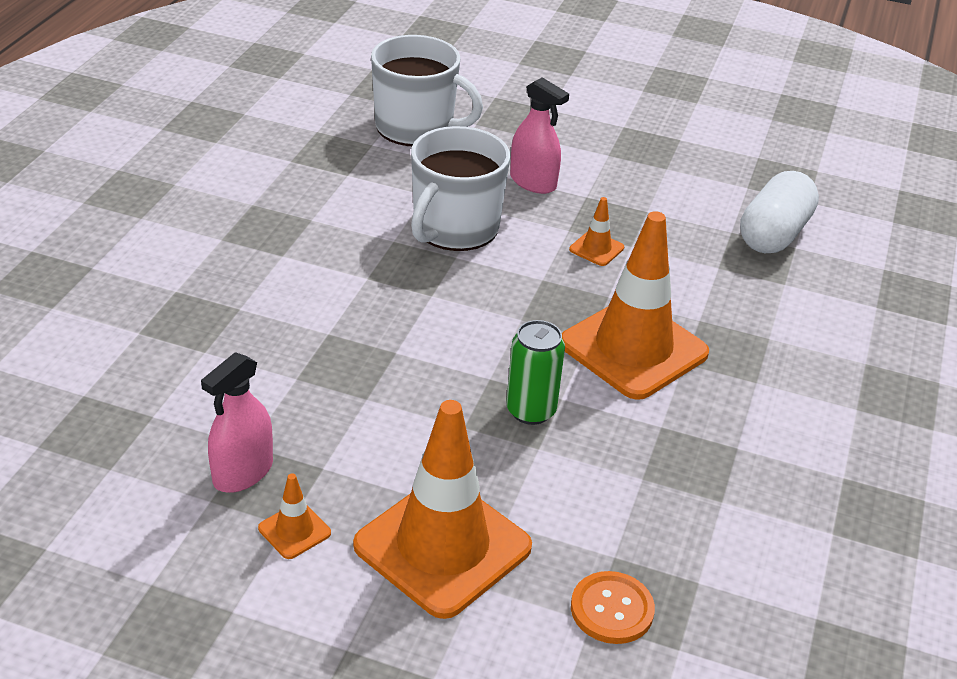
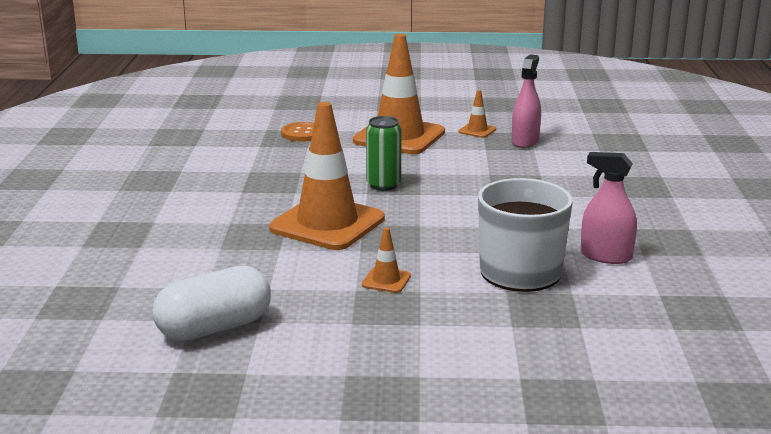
camera: 165 degrees right, 15 degrees down
white mug [371,35,483,146] -> none
pink spray bottle [510,77,569,194] -> pink spray bottle moved to [580,152,637,264]
white capsule [740,171,819,253] -> white capsule turned 45 degrees clockwise [152,265,271,341]

